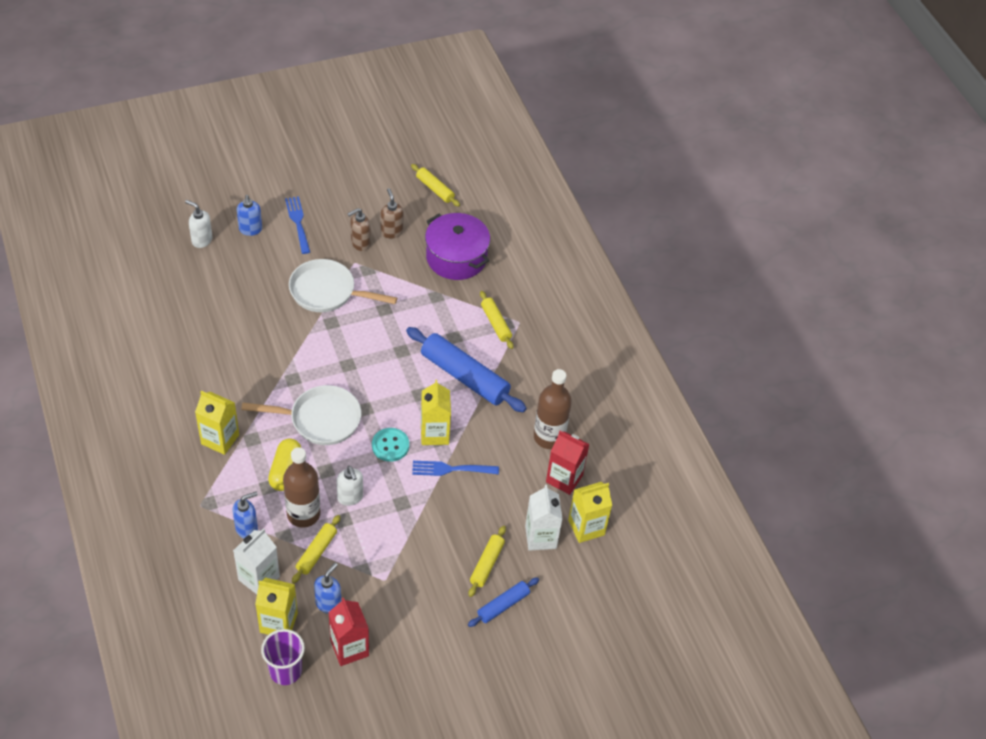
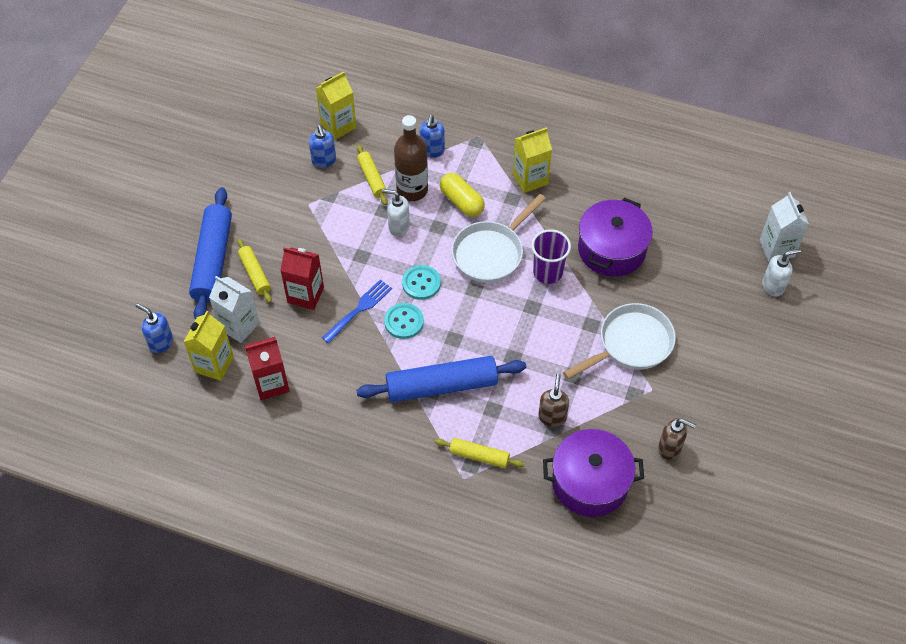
camera: 135 degrees right, 5 degrees up
white carton [233,528,280,594] -> white carton moved to [760,192,809,262]
blue soap dispenser [237,195,262,236] -> blue soap dispenser moved to [136,303,173,353]
purple cup [261,629,305,685] -> purple cup moved to [531,229,571,284]
blue fork [285,196,310,254] -> none
red carton [328,597,369,666] -> red carton moved to [280,247,324,310]
brown soap dispenser [347,208,371,251] -> brown soap dispenser moved to [538,373,569,427]
yellow rolling pin [411,164,460,207] -> none
yellow carton [421,380,451,445] -> turquoise button [384,303,424,339]
blue rolling pin [468,577,539,627] -> blue rolling pin [189,187,232,320], size x1.91
brown bottle [534,369,572,449] -> none
none -> purple pot [578,198,653,277]

